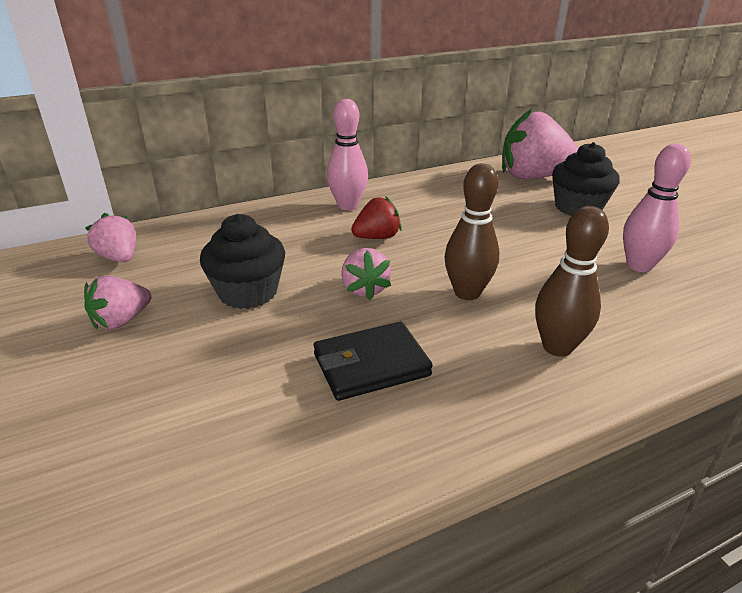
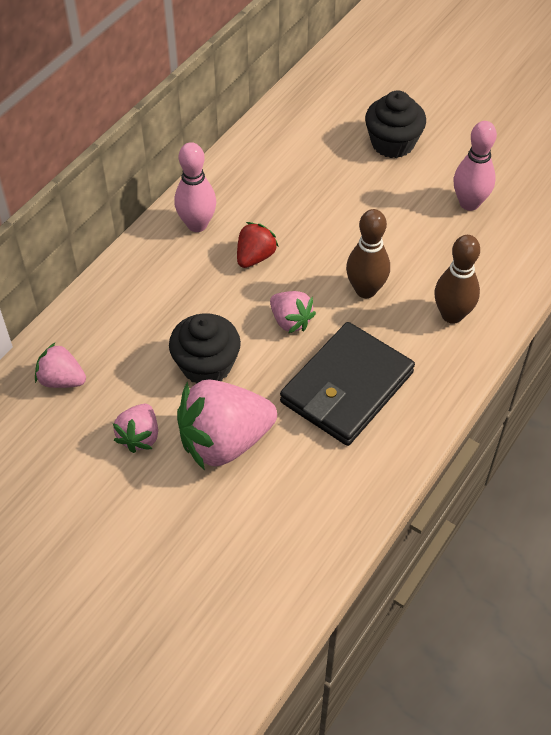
camera: 30 degrees left, 20 degrees up
black wallet [313,322,433,401] -> black wallet [280,322,415,446], size x1.54
pink strawberry [502,109,579,179] -> pink strawberry moved to [177,379,277,471]

